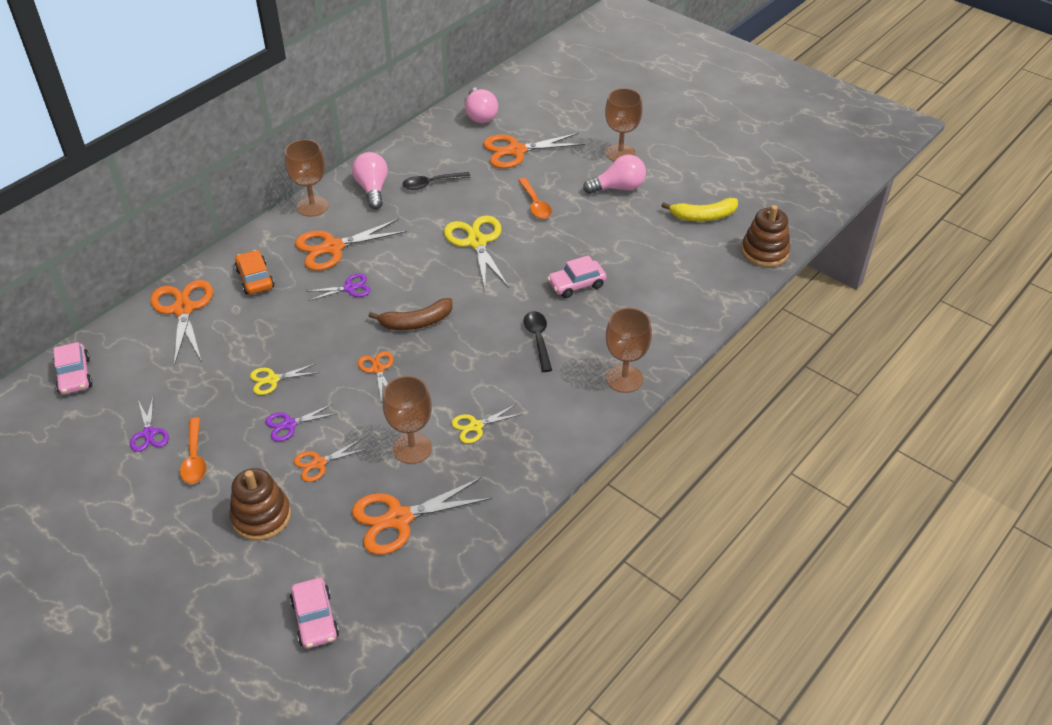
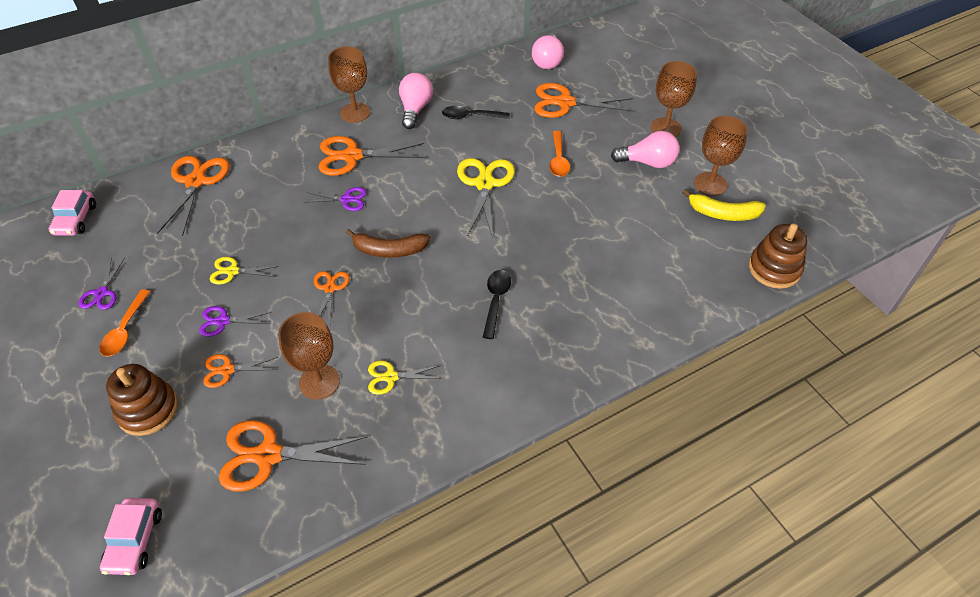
camera: 20 degrees right, 5 degrees up
orange car [235,250,274,294] -> none
pink car [547,255,607,298] -> none
brown goblet [606,308,652,393] -> brown goblet moved to [694,116,748,196]

